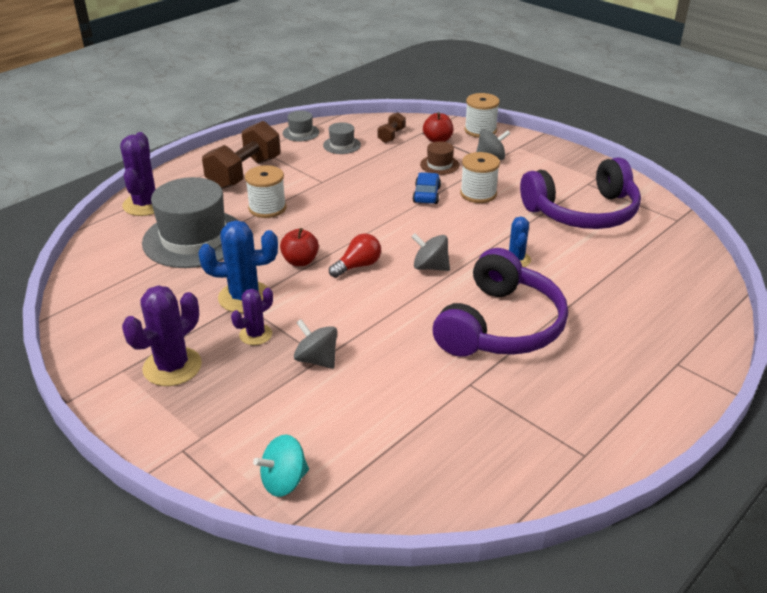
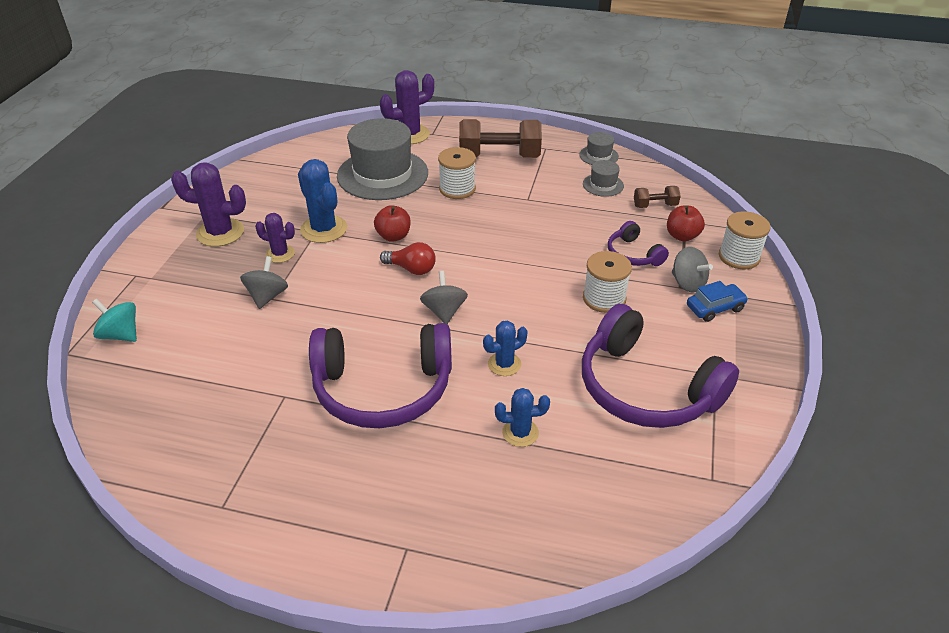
camera: 60 degrees right, 5 degrees up
blue car [413,172,441,204] -> blue car moved to [687,281,748,322]
brown hat [420,141,459,175] -> purple headphones [608,221,669,266]
none -> blue cactus [495,388,550,447]

